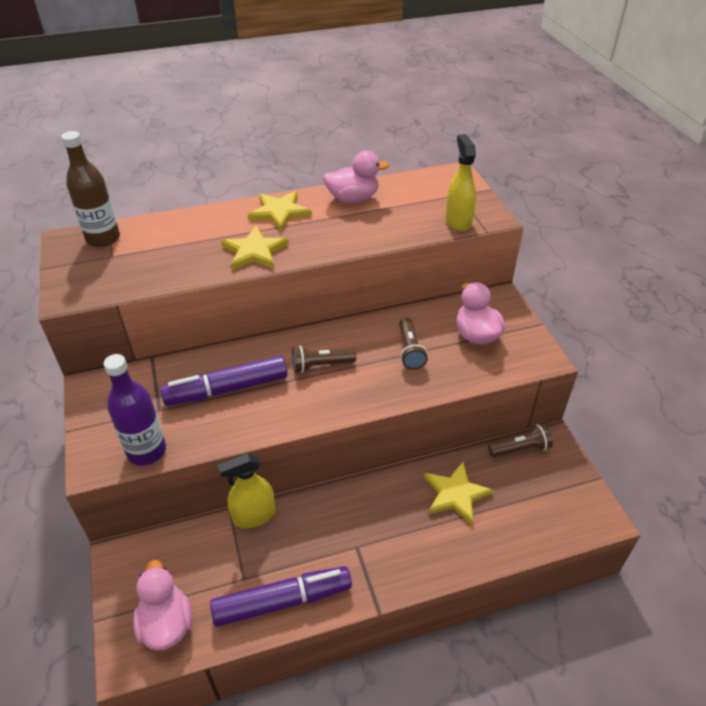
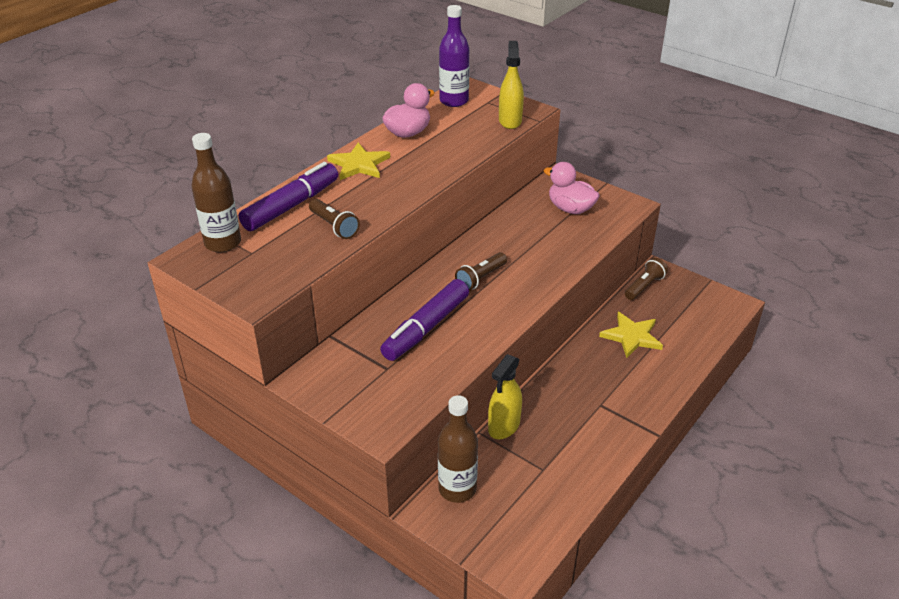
camera: 35 degrees left, 5 degrees down
purple bottle [103,354,166,466] -> purple bottle moved to [439,5,469,107]
pink duck [133,560,192,651] -> none
purple marker [210,566,352,627] -> purple marker moved to [239,162,338,231]
yellow star [221,226,289,270] -> none
brown flashlight [399,318,428,370] -> brown flashlight moved to [309,199,360,239]
yellow spray bottle [446,134,476,231] -> yellow spray bottle turned 45 degrees clockwise [499,41,524,129]
none -> brown bottle [438,395,478,503]

